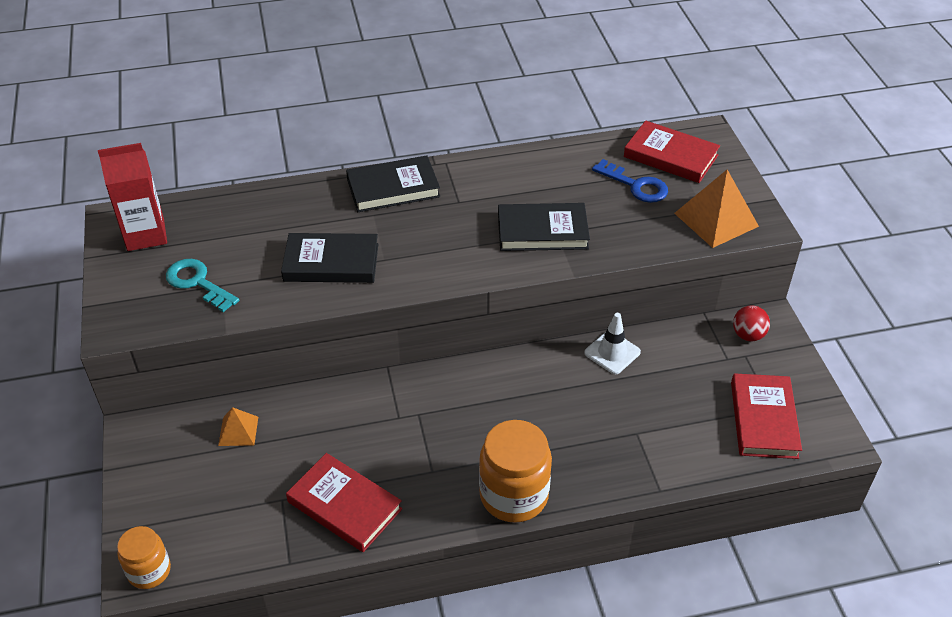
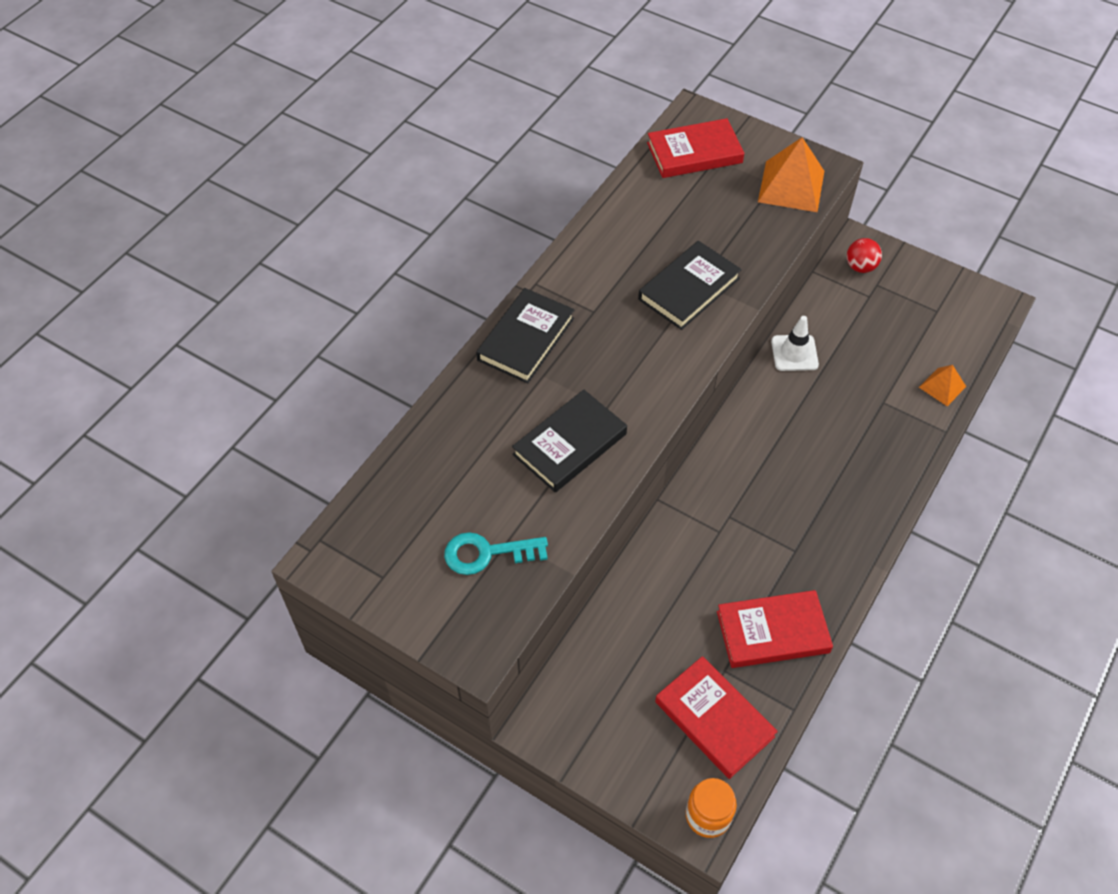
camera: 45 degrees left, 10 degrees up
red carton [98,143,167,251] -> none
orange pyramid [218,407,258,446] -> orange pyramid moved to [919,365,966,406]
orange jar [479,420,552,523] -> none
blue key [592,159,668,203] -> none
red book [731,373,802,459] -> red book moved to [655,656,778,779]

